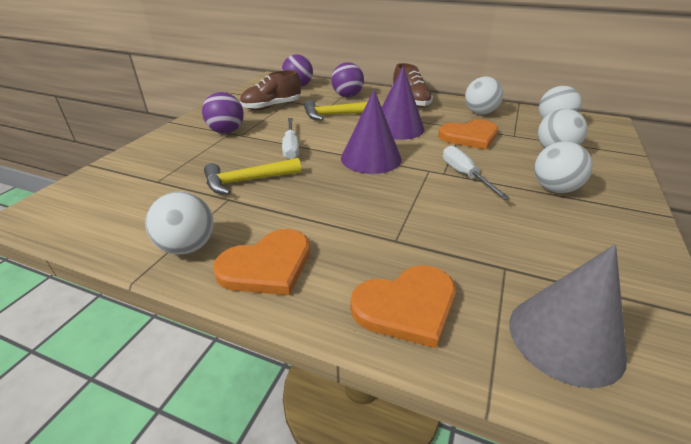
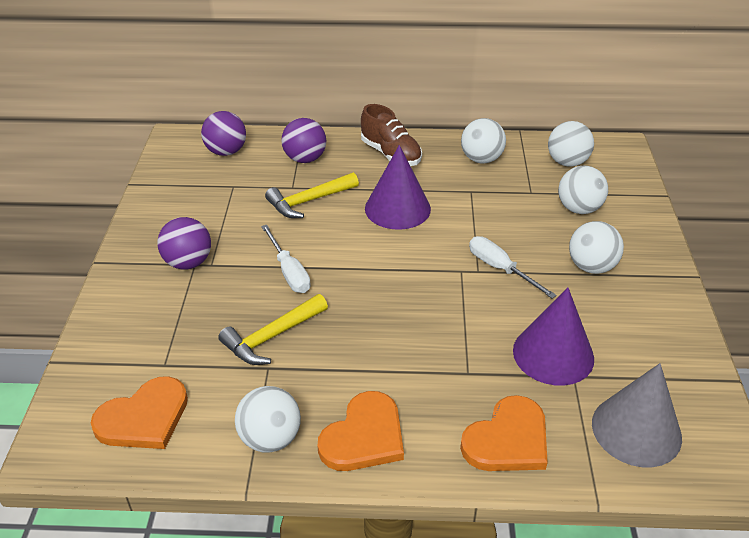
camera: 20 degrees left, 5 degrees up
brown shoe [240,70,301,110] -> none
purple cone [341,89,402,174] -> purple cone moved to [513,288,594,386]
orange heart [438,119,498,150] -> orange heart moved to [91,377,188,449]

